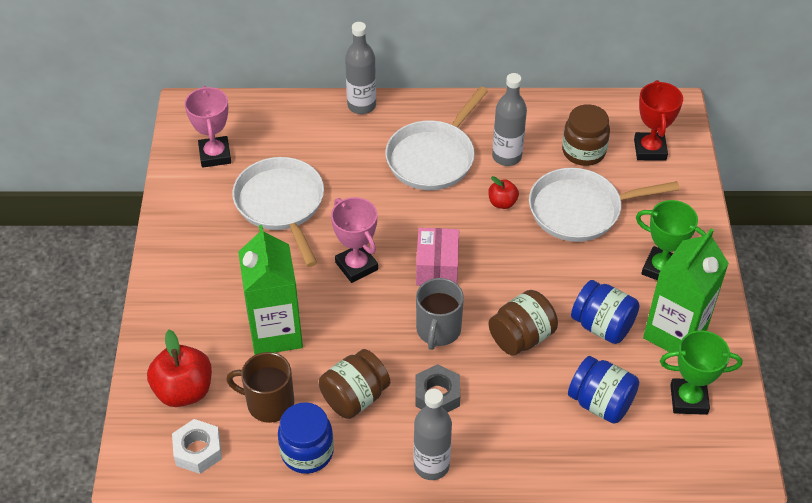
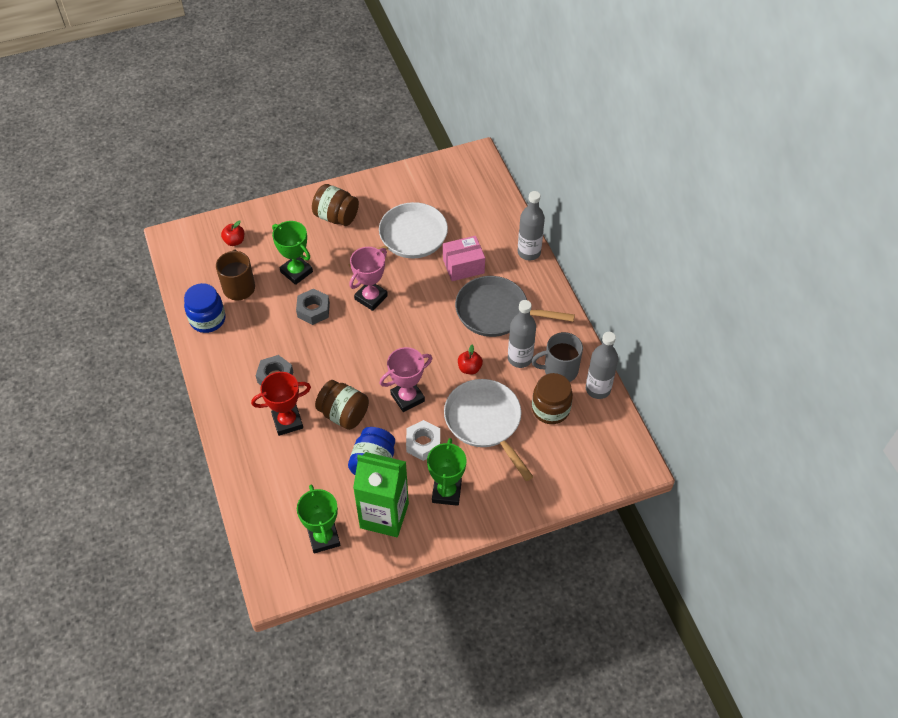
camera: 70 degrees right, 5 degrees up
red apple [147,330,212,407] -> red apple [221,221,244,246], size x0.54
white nut [172,419,222,474] -> white nut moved to [406,420,440,461]
pink trophy [185,86,231,168] -> pink trophy moved to [379,347,432,412]
green carton [238,225,303,355] -> green trophy [272,221,313,285]
brown jar [319,349,390,419] -> brown jar moved to [312,184,359,226]
white pan [385,86,488,190] -> grey pan [455,276,575,337]
grey bottle [414,389,452,480] -> grey bottle moved to [586,332,618,399]
pink box [416,228,459,286] -> pink box moved to [443,236,485,281]
grey mug [416,278,464,350] -> grey mug moved to [532,332,583,382]
blue jar [568,356,639,423] -> none
red trophy [634,80,683,160] -> red trophy moved to [251,372,311,436]
none -> grey nut [296,289,330,325]

